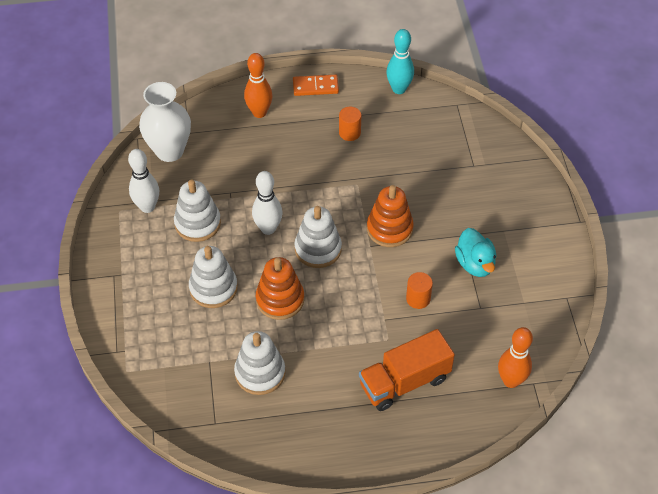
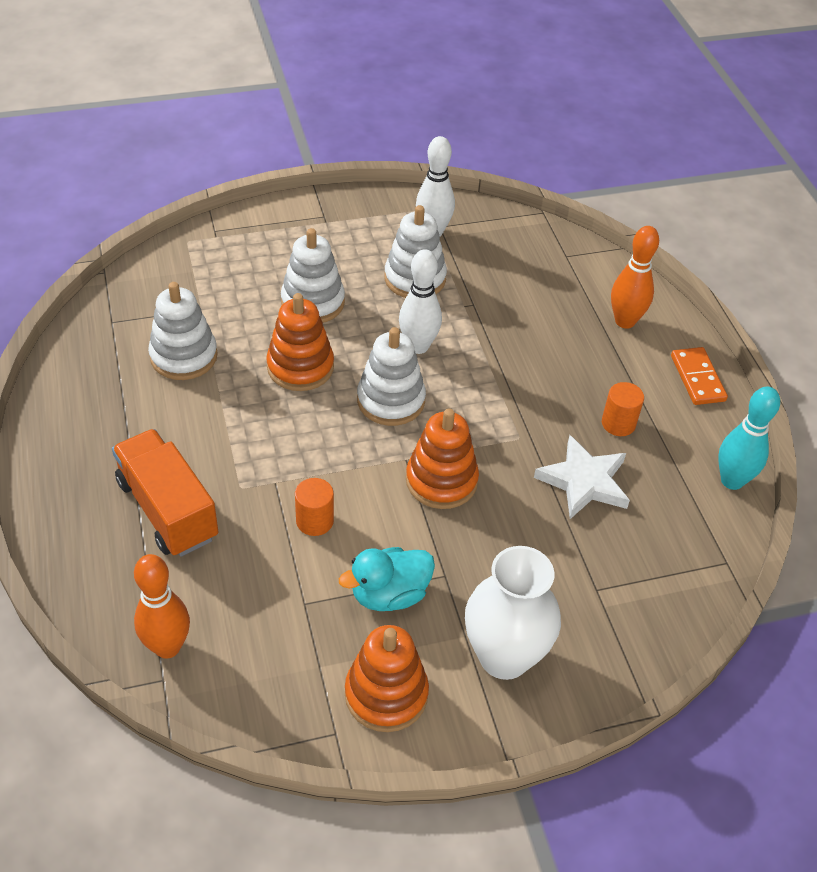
camera: 80 degrees right, 5 degrees down
white vase [139,82,191,162] -> white vase moved to [465,546,561,680]
none -> orange stacking toy [345,625,429,732]
none -> white star [534,435,630,519]

